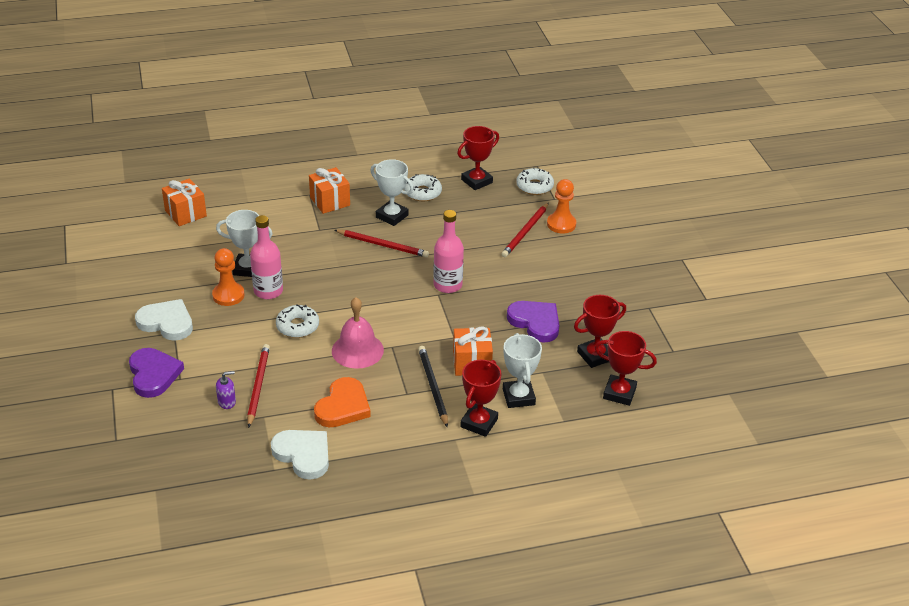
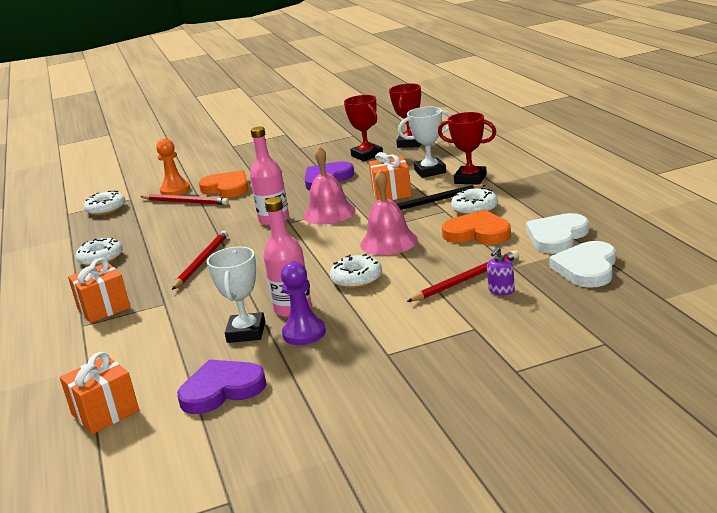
camera: 90 degrees left, 15 degrees down
purple heart [129,348,184,398] -> purple heart moved to [177,359,266,414]
white heart [135,299,193,341] -> white heart moved to [549,241,616,288]
orange pawn [212,248,245,306] -> purple pawn [281,262,326,345]
purple soap dispenser [216,371,236,409] -> purple soap dispenser turned 120 degrees counterclockwise [487,247,515,295]
red pencil [247,344,270,428] -> red pencil turned 150 degrees clockwise [407,250,519,302]
white trophy [370,159,414,226] -> none
red trophy [457,126,499,190] -> none
none -> orange heart [199,170,248,198]
none -> pink bell [303,146,356,225]
none -> white donut [451,188,498,215]

